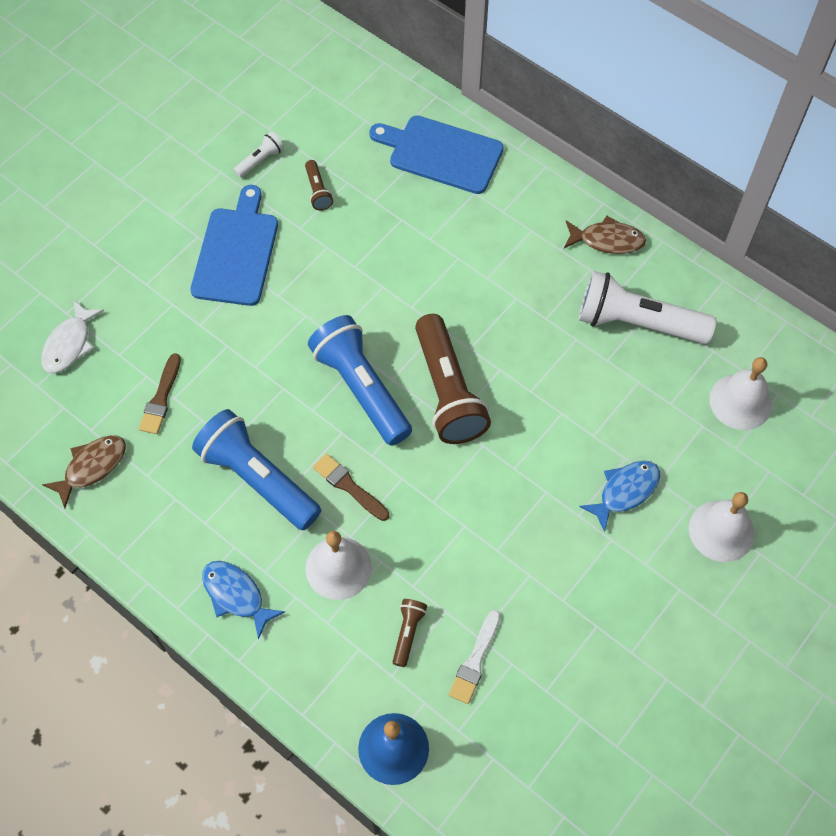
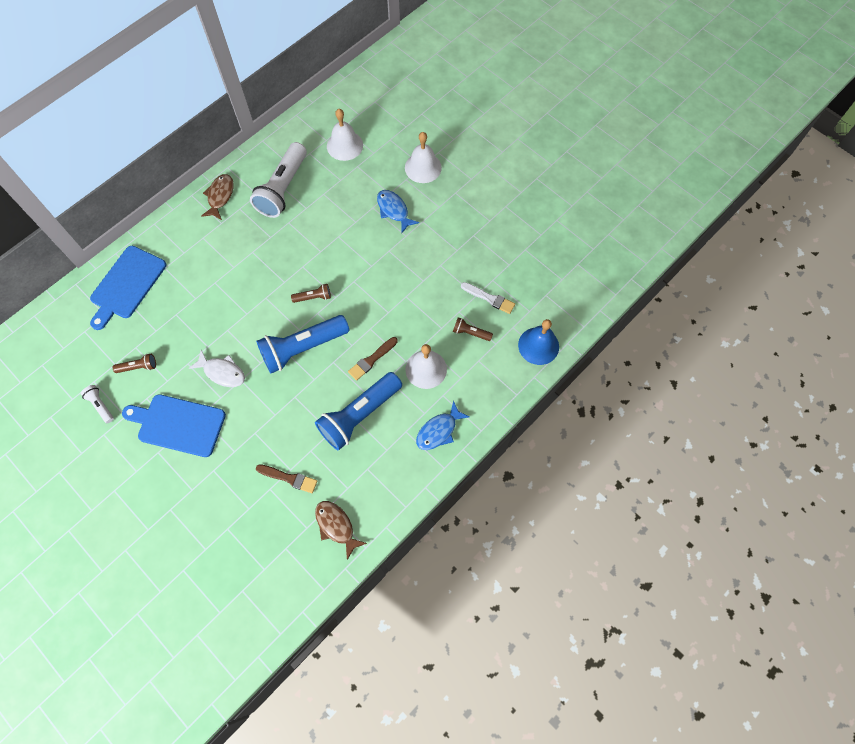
camera: 85 degrees left, 5 degrees up
white fish [41,300,104,374] -> white fish moved to [188,350,245,387]
brown flashlight [415,314,491,444] -> brown flashlight [291,284,331,303], size x0.44

